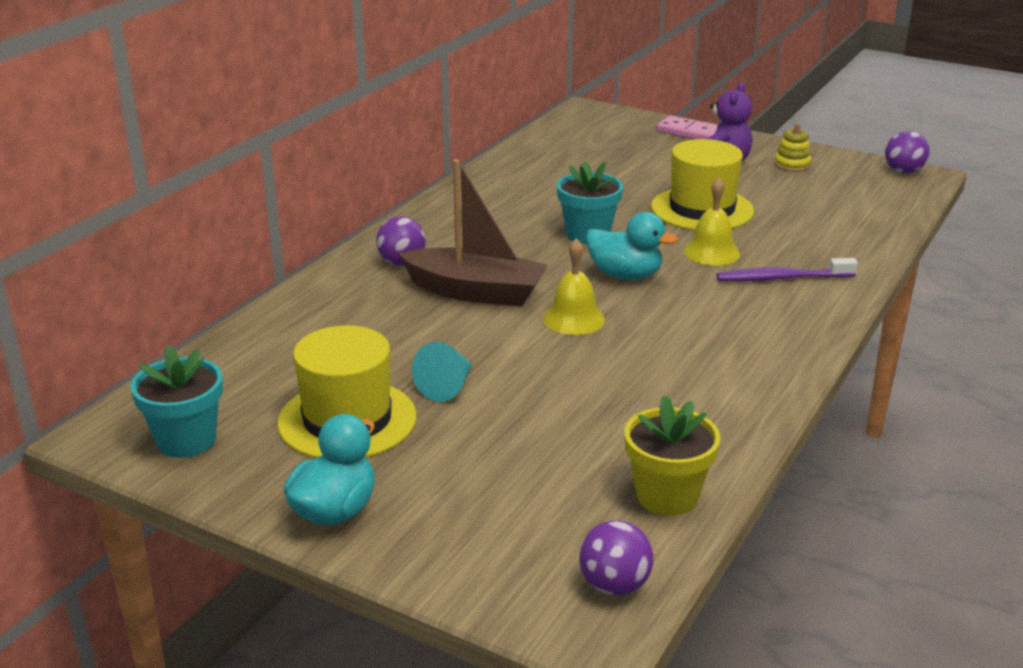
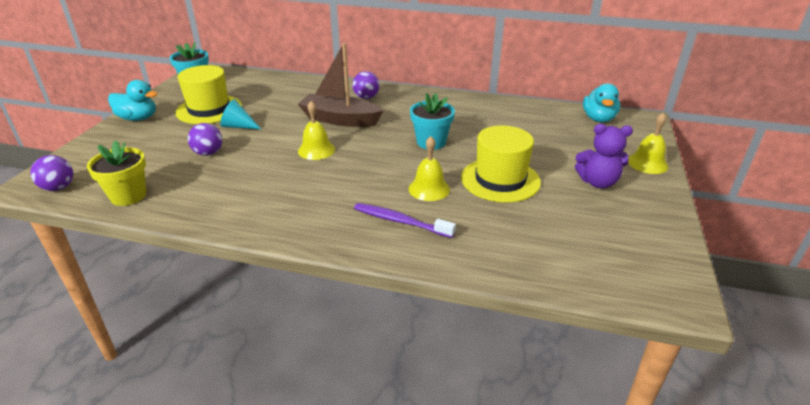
camera: 75 degrees right, 5 degrees up
brown boat [398,159,548,307] -> brown boat turned 105 degrees clockwise [298,43,383,127]
turquoise duck [586,212,678,280] -> turquoise duck moved to [583,83,620,122]
pink domino [656,116,718,139] -> yellow bell [628,113,668,174]
purple toothbrush [717,258,858,281] -> purple toothbrush turned 45 degrees counterclockwise [354,203,456,238]
yellow stacking toy [774,123,812,172] -> none
purple ball [885,131,930,173] -> purple ball moved to [188,123,222,156]

